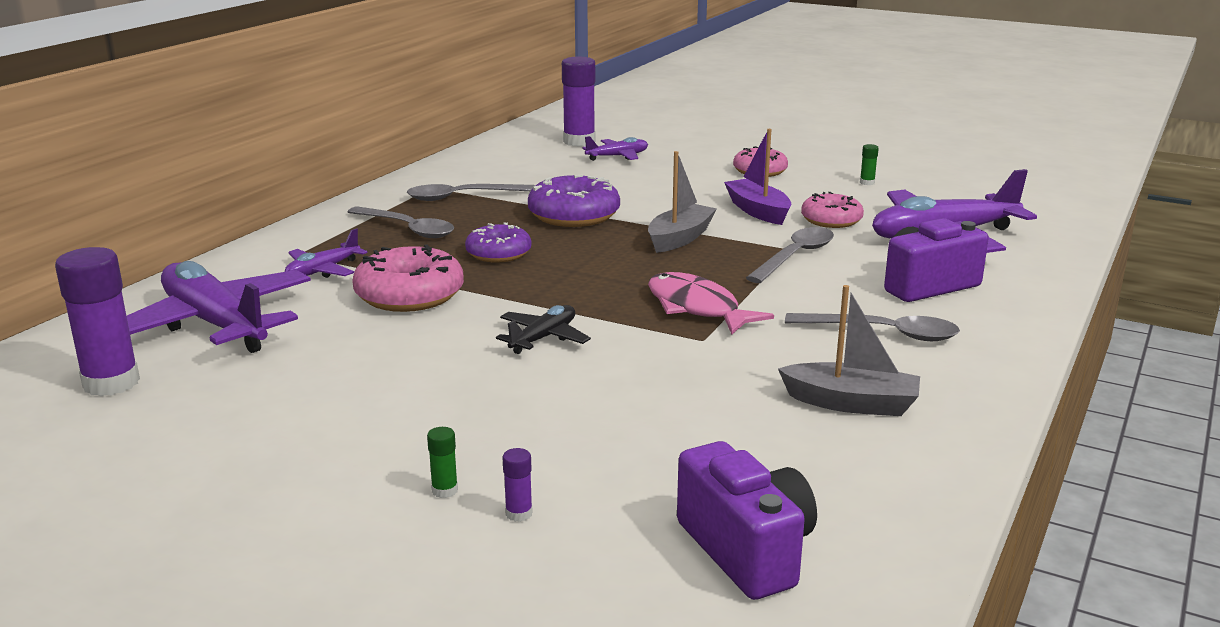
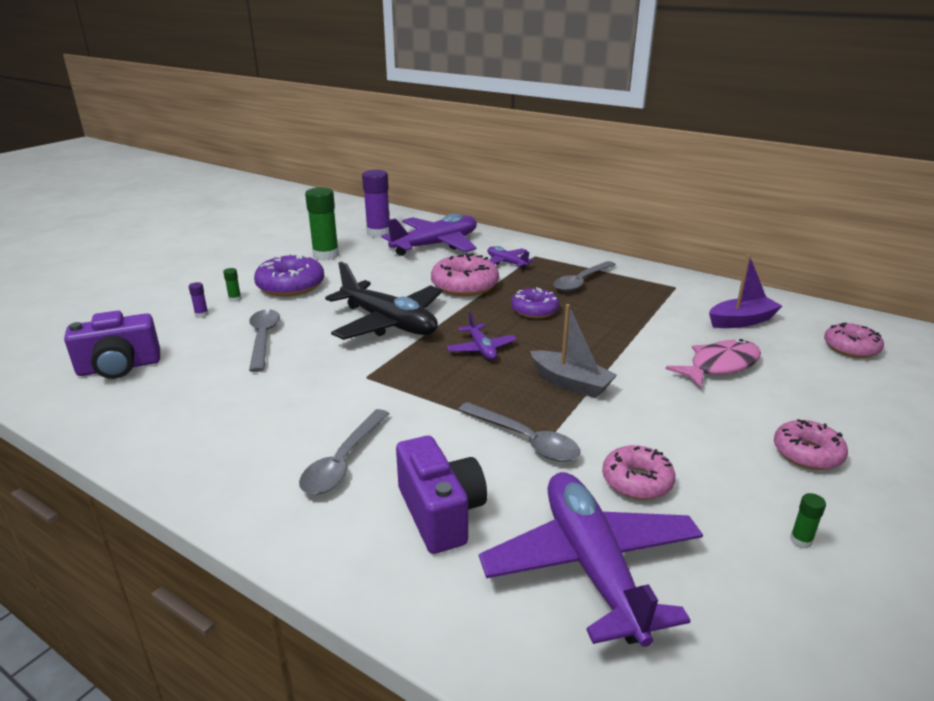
camera: 95 degrees right, 5 degrees up
grey spoon [407,184,535,201] -> grey spoon moved to [249,309,280,372]
black plane [496,305,591,354] -> black plane [325,262,443,340], size x2.04
purple donut [528,174,620,227] -> purple donut moved to [254,253,324,296]
purple glue stick [562,57,595,147] -> pink donut [824,323,884,358]
purple plane [582,136,648,161] -> purple plane moved to [447,312,517,360]
pink fish [648,272,774,335] -> pink fish moved to [666,339,761,389]
purple boat [724,129,791,225] -> purple boat moved to [709,255,782,328]
grey boat [778,285,920,416] -> none
none -> green glue stick [305,187,339,261]

